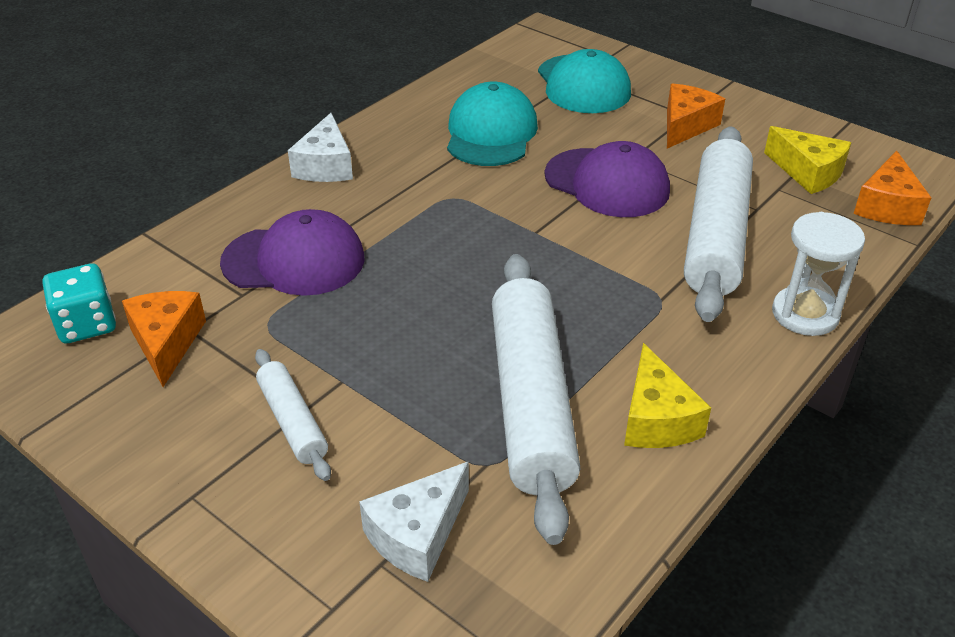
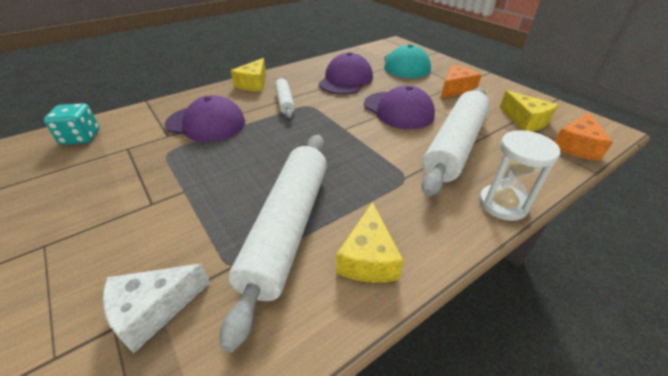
camera: 15 degrees right, 0 degrees up
orange cheese [122,291,206,387] -> none
white rolling pin [255,349,331,481] -> white rolling pin moved to [275,77,295,118]
white cheese [288,113,353,182] -> yellow cheese [231,58,266,91]
turquoise cap [447,82,538,166] -> purple cap [319,52,373,94]

